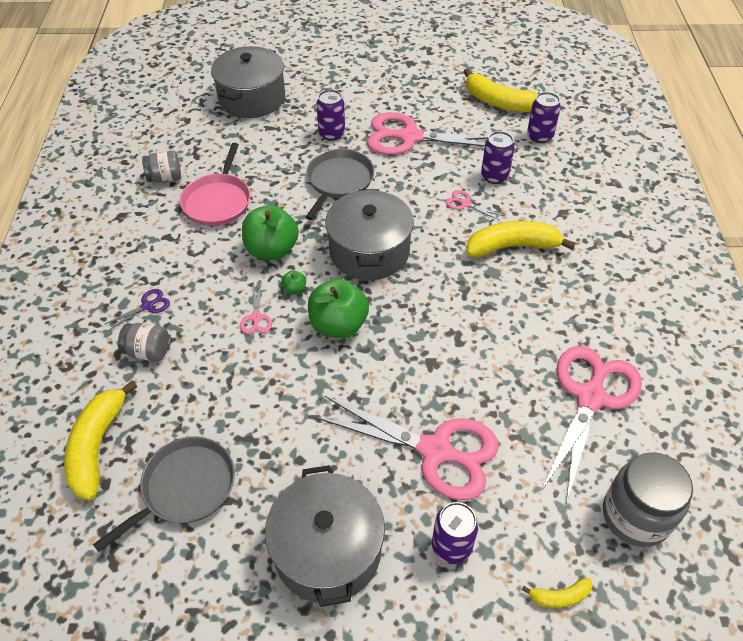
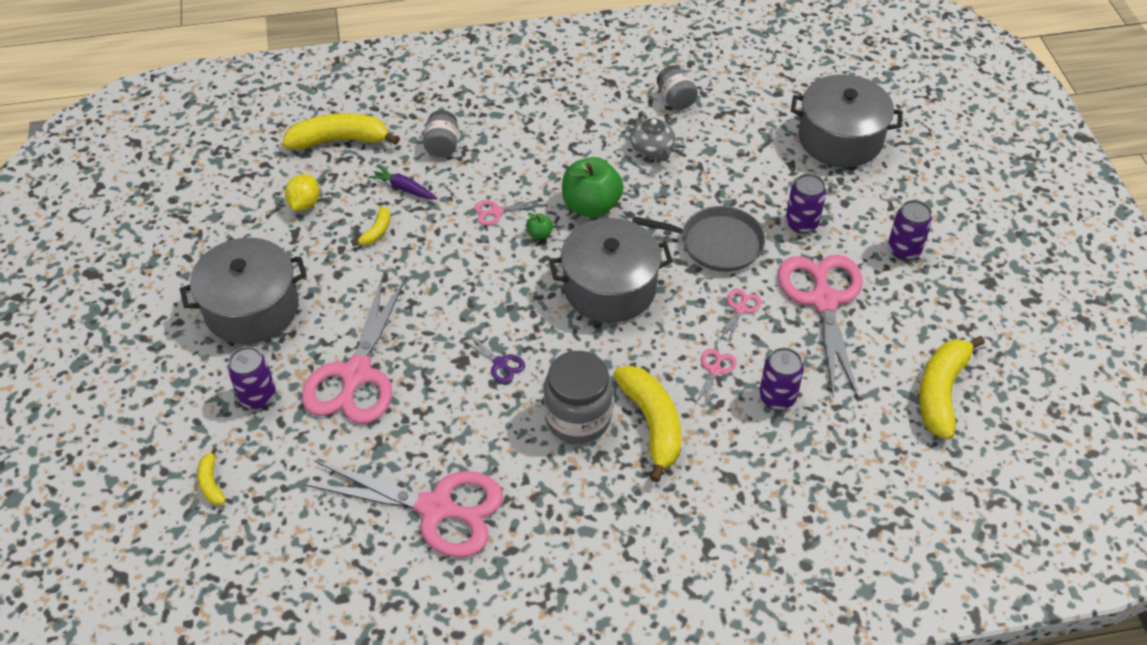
camera: 80 degrees right, 0 degrees up
grey pan [93,437,235,552] -> yellow lemon [285,174,319,211]
purple scissors [105,289,170,331] -> purple scissors moved to [461,333,525,383]
pink pan [180,143,250,226] -> grey teapot [630,111,675,161]
green apple [308,279,369,338] -> none
purple can [527,92,561,143] -> purple can moved to [888,200,932,260]
grey jar [603,452,693,547] -> grey jar moved to [544,351,613,444]
none -> yellow banana [352,206,390,246]
none -> purple carrot [369,166,438,199]
none -> pink scissors [718,289,761,344]

